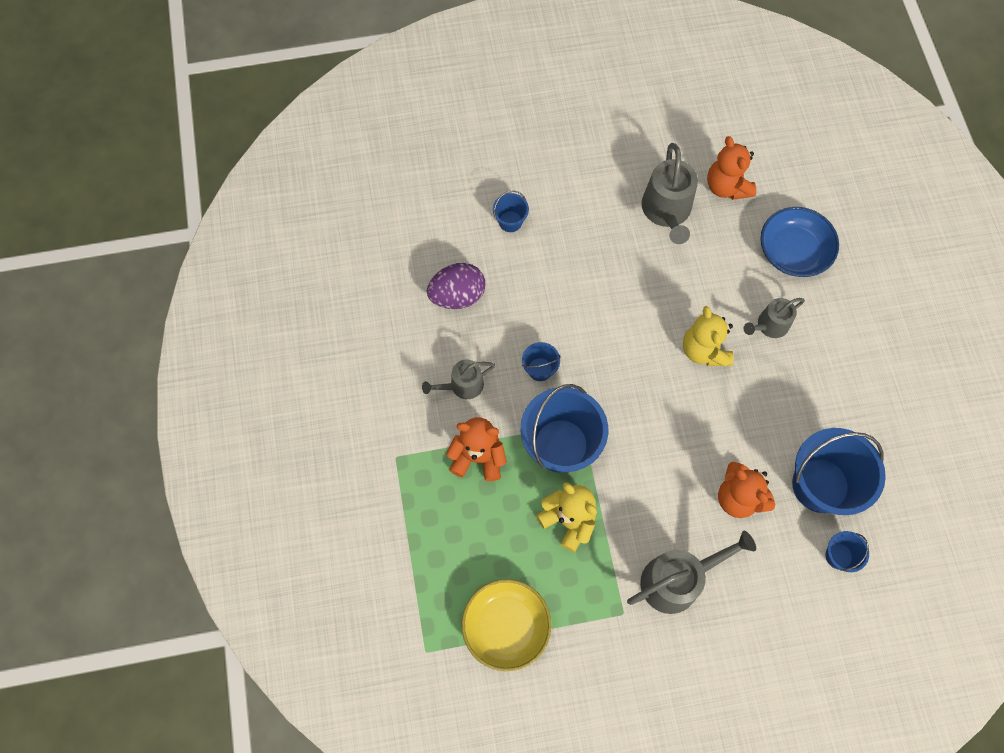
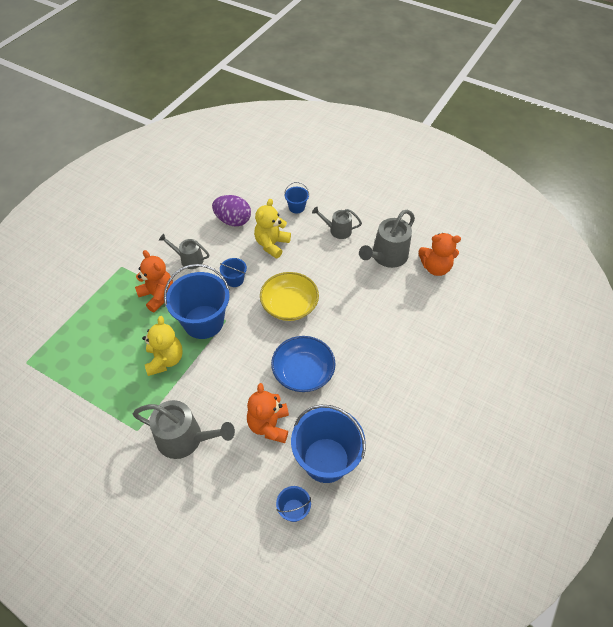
camera: 40 degrees right, 15 degrees down
yellow bowl [462,579,551,671] -> yellow bowl moved to [260,272,319,321]
yellow teddy bear [683,306,734,366] -> yellow teddy bear moved to [254,199,291,259]
orange teddy bear [707,136,756,200] -> orange teddy bear turned 105 degrees counterclockwise [418,233,461,276]
grey watering can [744,298,805,338] -> grey watering can moved to [312,207,362,239]
blue bowl [760,207,839,277] -> blue bowl moved to [271,336,336,392]

